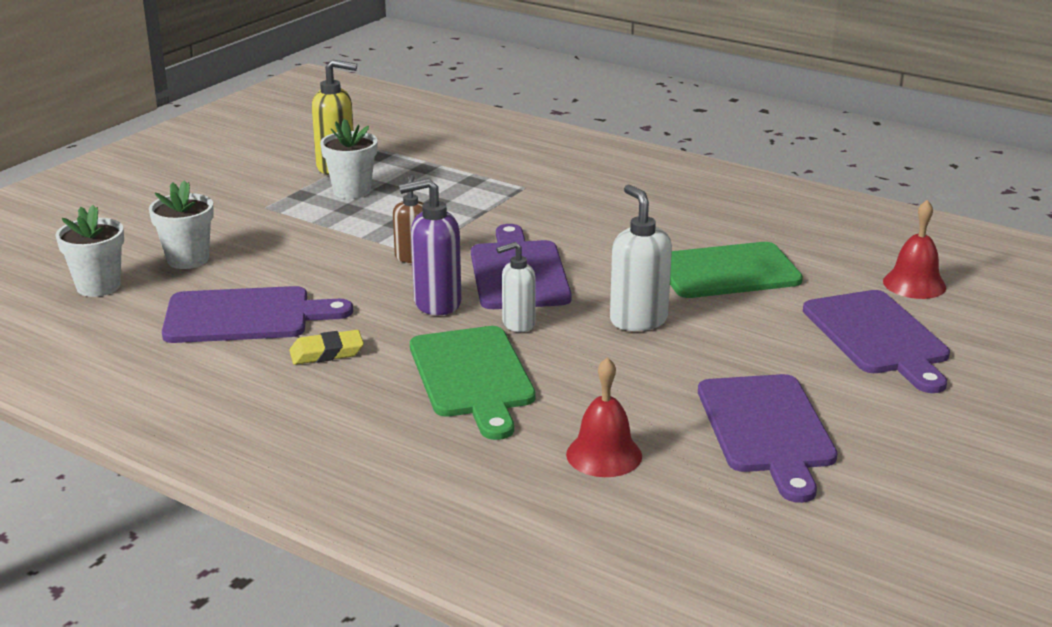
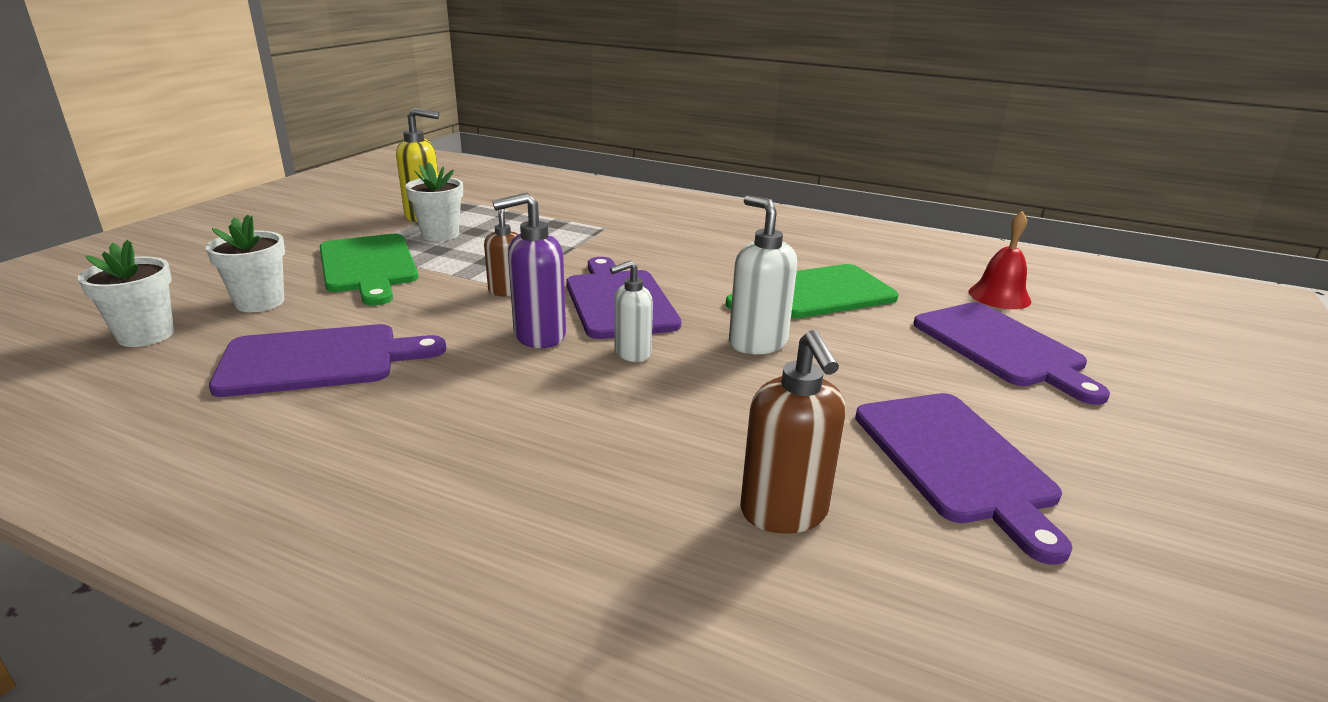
camera: 10 degrees left, 0 degrees up
yellow eraser [289,330,364,365] -> none
green cutting board [410,326,536,440] -> green cutting board moved to [320,234,418,306]
red bell [566,357,642,477] -> brown soap dispenser [740,330,846,534]

